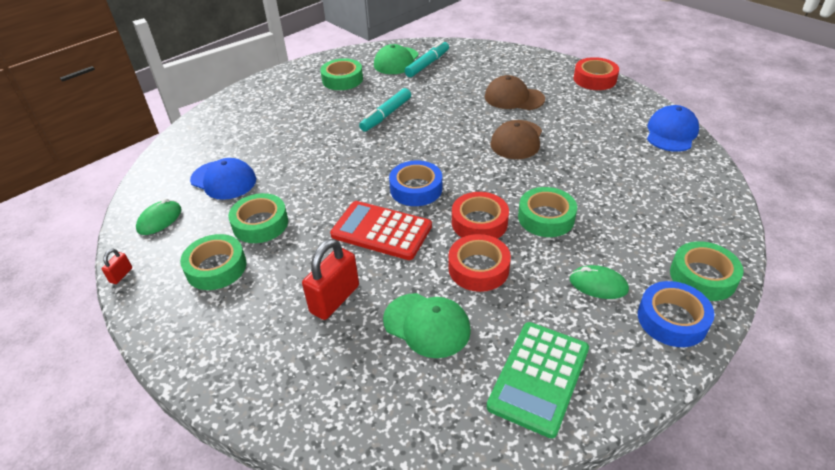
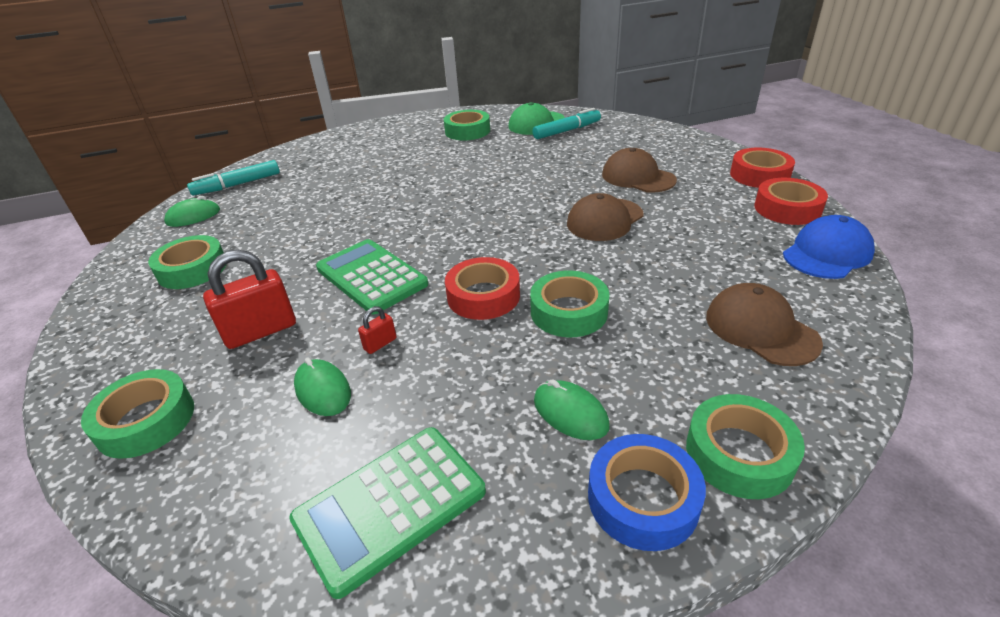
camera: 25 degrees right, 5 degrees down
red padlock [101,249,132,284] -> red padlock moved to [358,306,397,354]
blue cap [190,158,256,200] -> none
green tape [228,193,288,243] -> green tape moved to [81,369,194,459]
red calculator [330,201,432,260] -> green calculator [316,239,428,314]
turquoise marker [359,88,411,132] -> turquoise marker moved to [187,160,280,196]
green cap [383,293,471,358] -> green mouse [294,358,351,416]
blue tape [389,160,442,206] -> none
red tape [448,234,511,292] -> red tape moved to [754,178,828,225]
none -> brown cap [706,283,823,366]

